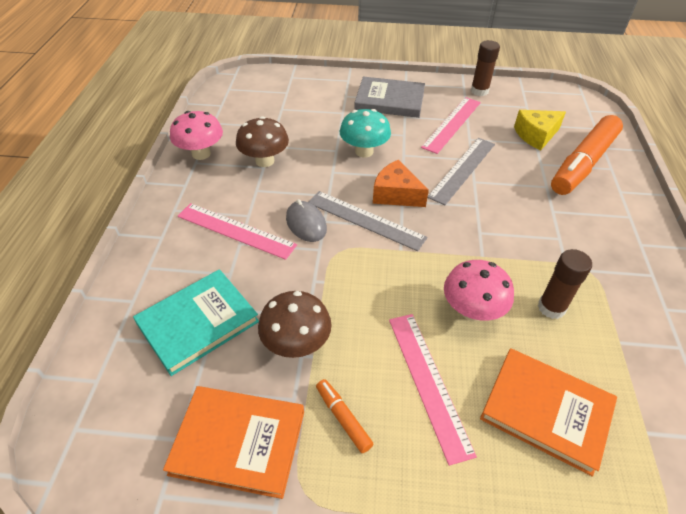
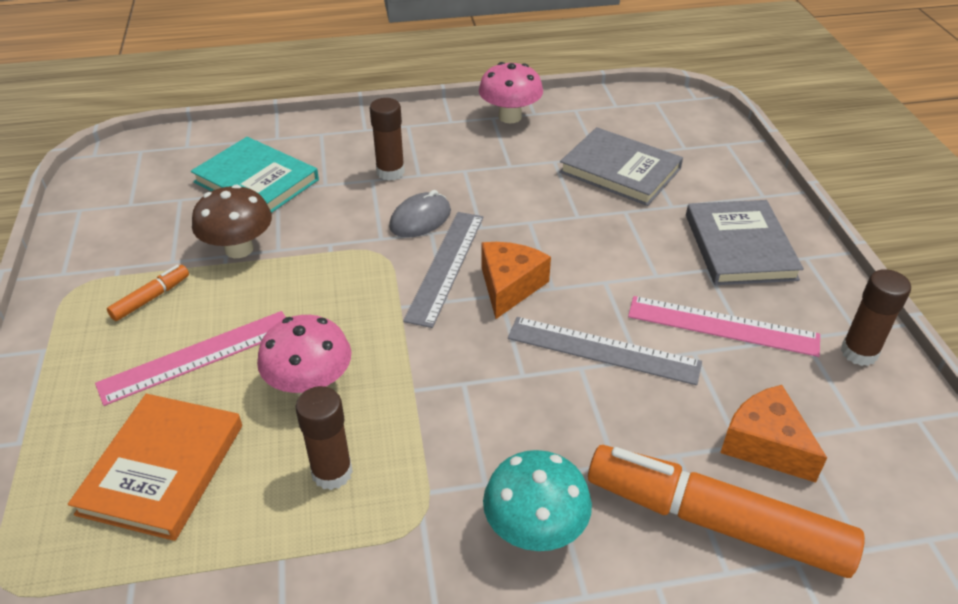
camera: 75 degrees right, 5 degrees down
orange book [163,386,304,499] -> none
pink ruler [178,203,297,260] -> brown glue stick [370,98,405,181]
brown mushroom [236,116,289,167] -> none
turquoise mushroom [340,109,391,158] -> turquoise mushroom moved to [483,450,592,551]
yellow cheese [514,110,566,150] -> orange cheese [720,385,827,483]
none -> grey book [559,127,683,206]

